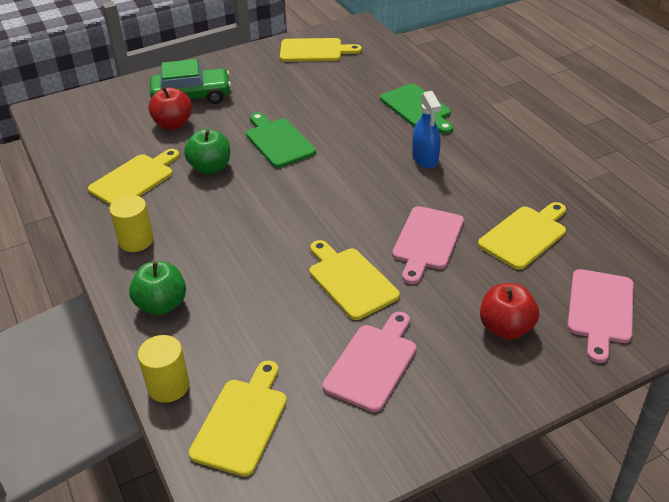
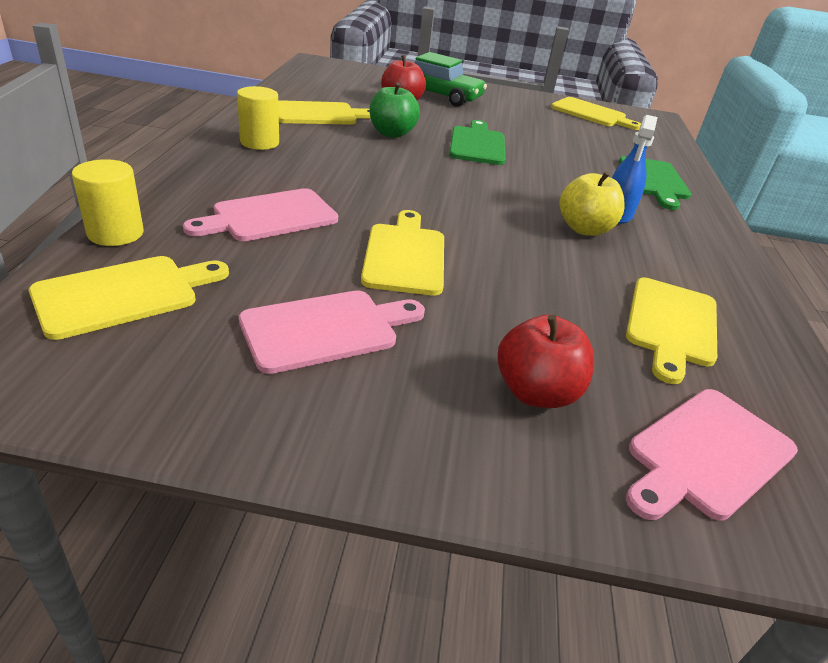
camera: 30 degrees right, 5 degrees down
green apple [129,261,186,315] -> none
pink cutting board [392,206,464,284] -> pink cutting board moved to [183,188,338,241]
yellow cutting board [478,202,566,270] -> yellow cutting board turned 120 degrees clockwise [626,277,717,384]
none -> yellow apple [560,171,625,236]

